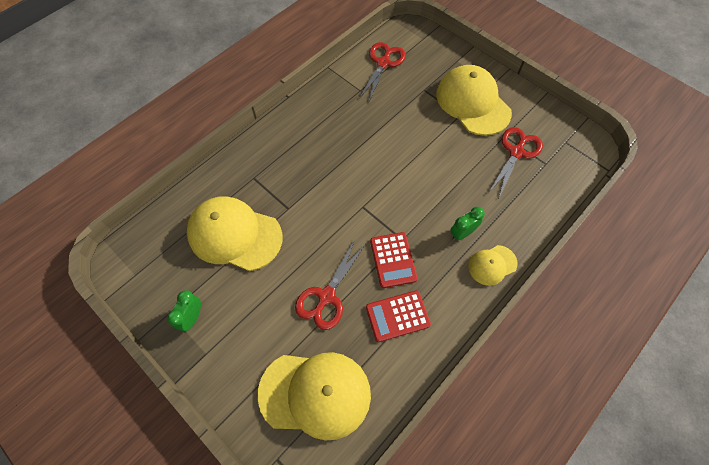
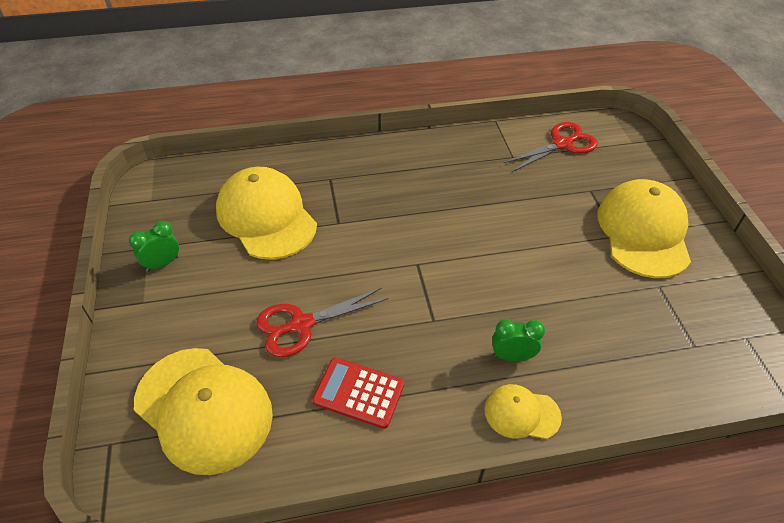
camera: 35 degrees right, 15 degrees down
red calculator [370,232,418,288] -> none
red scissors [489,127,543,197] -> none

